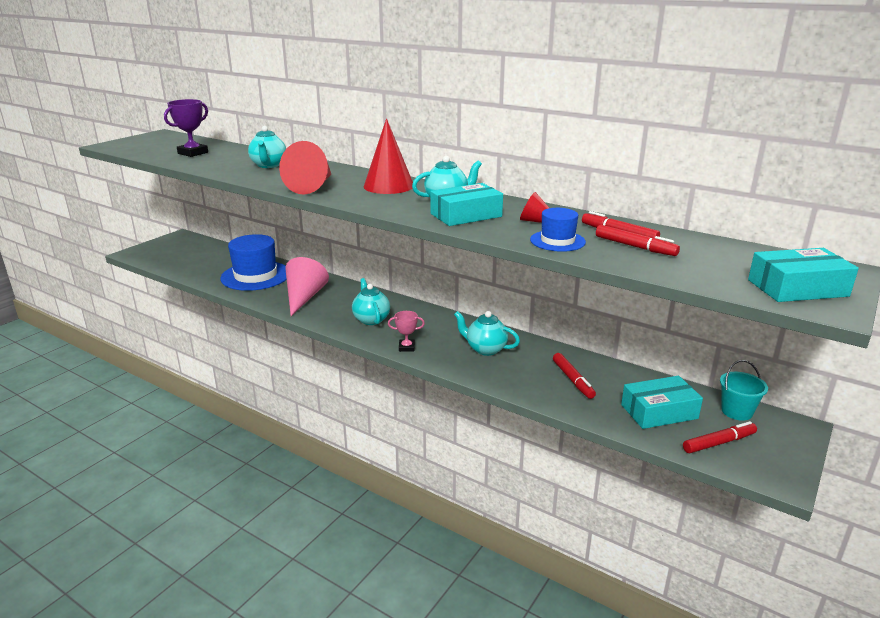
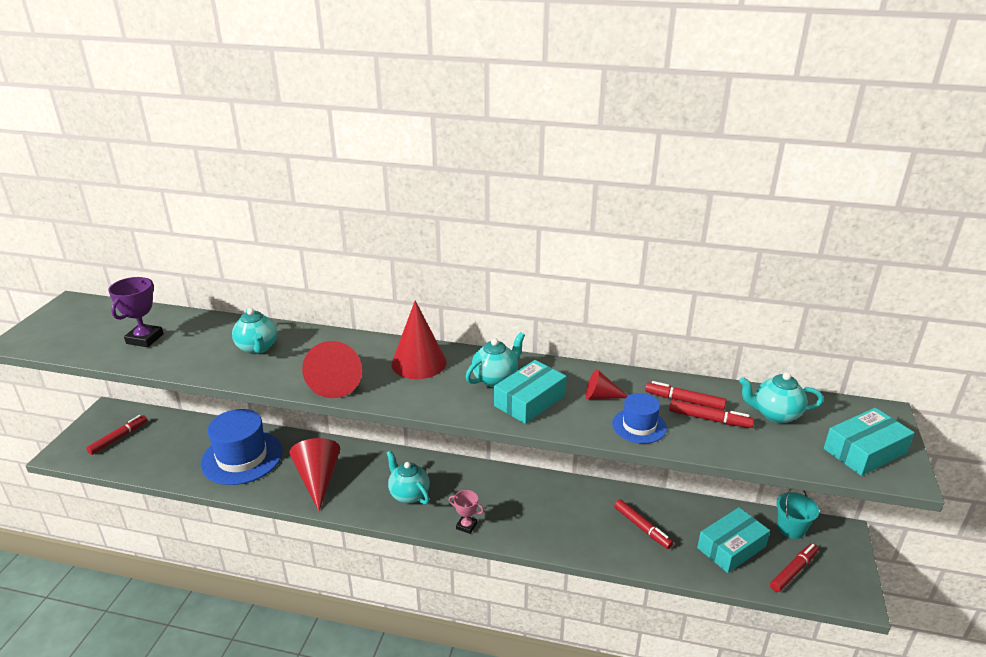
camera: 20 degrees left, 5 degrees up
pink cone [286,257,329,316] -> red cone [289,438,340,511]
pink trophy [388,311,425,352] -> pink trophy turned 45 degrees clockwise [449,490,484,534]
turquoise teapot [454,311,520,356] -> turquoise teapot moved to [739,372,824,423]
none -> red marker [86,415,147,455]

